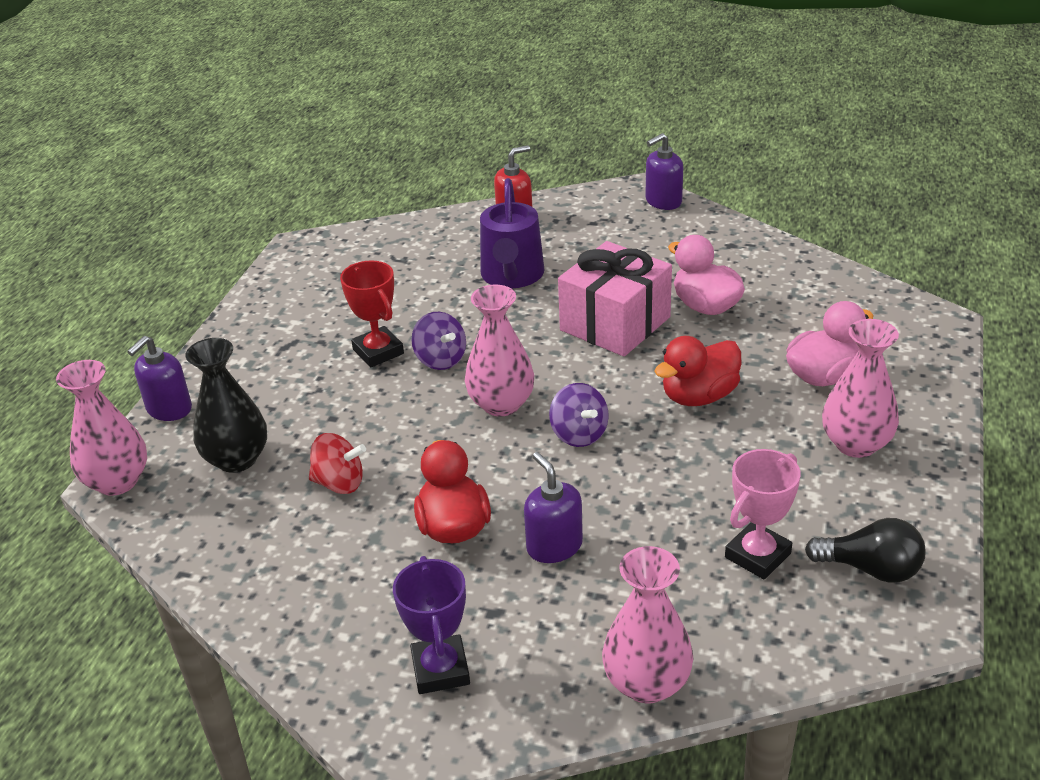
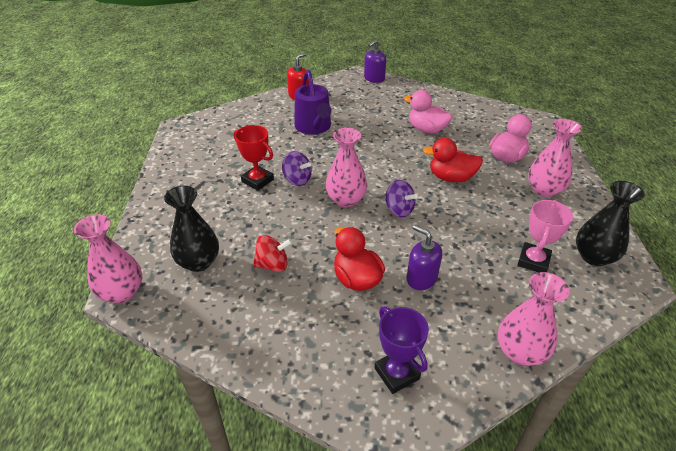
camera: 20 degrees left, 5 degrees up
purple soap dispenser [127,336,192,421] -> none
pink gift [558,241,672,357] -> none
red duck [654,336,741,406] -> red duck turned 60 degrees clockwise [423,138,483,182]
black light bulb [805,518,926,583] -> black vase [576,181,645,266]

